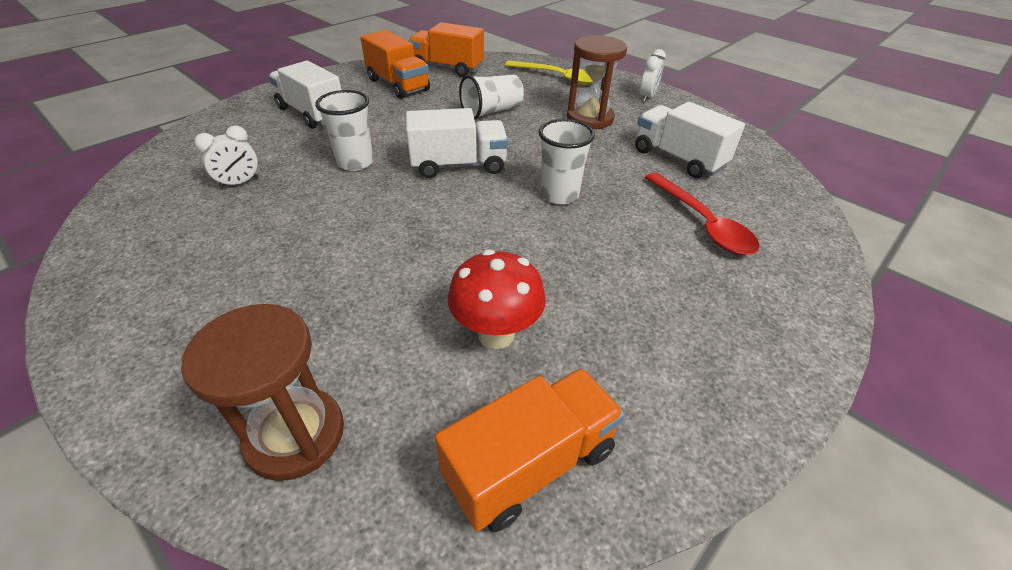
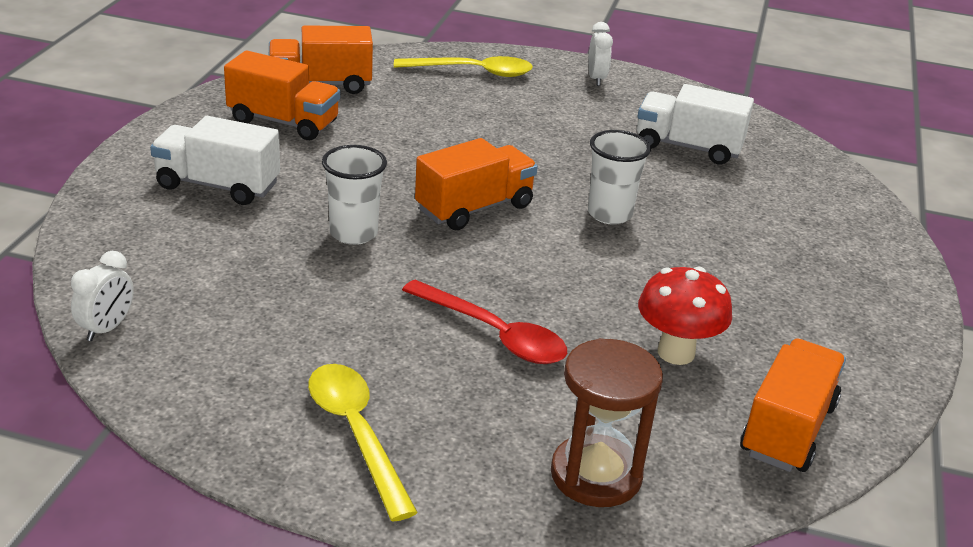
camera: 30 degrees left, 10 degrees down
white clock [194,125,259,189] -> white clock moved to [71,251,134,341]
white truck [406,108,508,178] -> orange truck [415,138,538,230]
white cup [459,75,524,120] -> none
brown hourglass [567,35,627,129] -> none
red spoon [645,173,760,255] -> red spoon moved to [402,280,567,364]
none -> yellow spoon [308,364,418,522]

